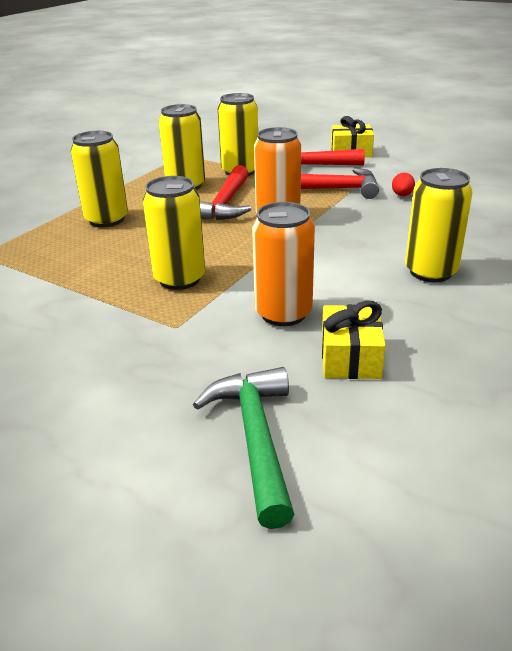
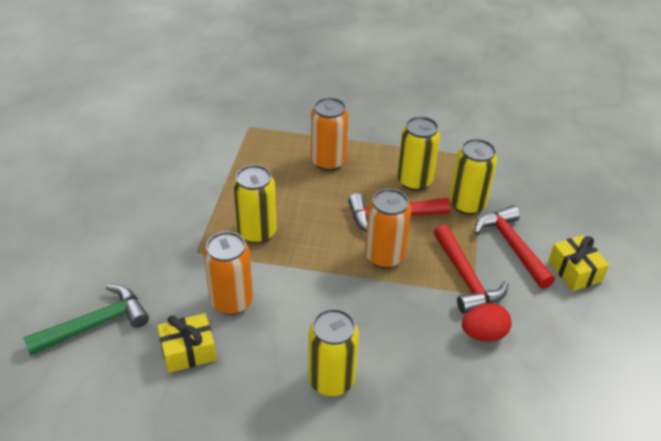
camera: 65 degrees right, 10 degrees up
yellow can [70,131,128,227] -> orange can [311,98,348,171]
red egg [392,173,415,196] -> red egg [462,303,512,342], size x1.58

